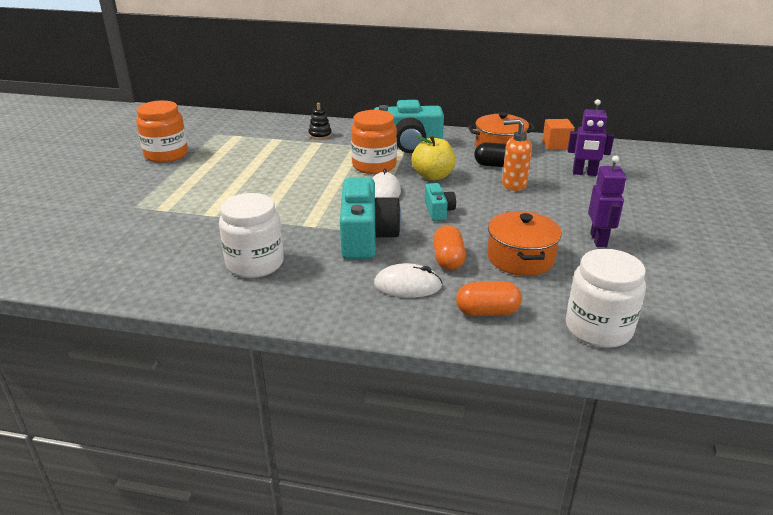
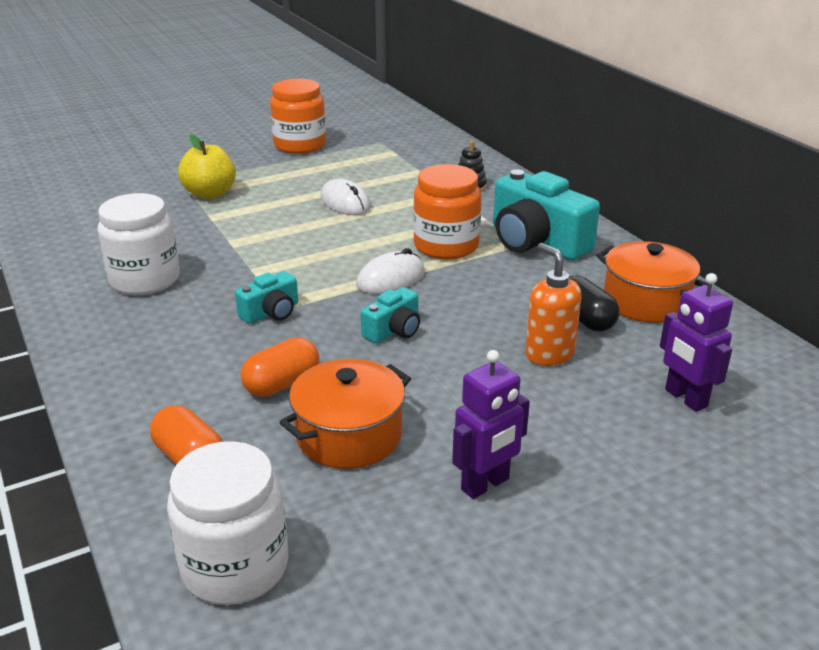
camera: 50 degrees right, 0 degrees up
turquoise camera [340,178,401,259] -> turquoise camera [235,271,298,324], size x0.51
white mouse [374,263,442,298] -> white mouse moved to [320,179,371,215]
yellow apple [411,136,455,181] -> yellow apple moved to [178,135,236,199]
orange cube [542,119,575,150] -> none

